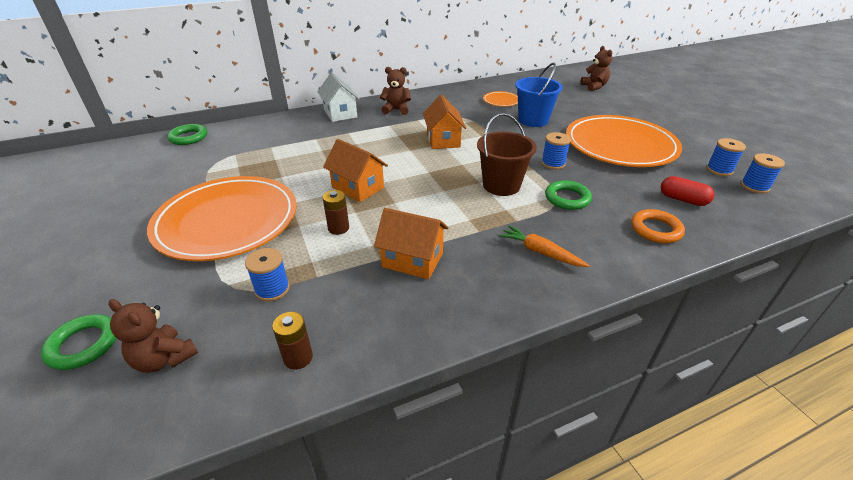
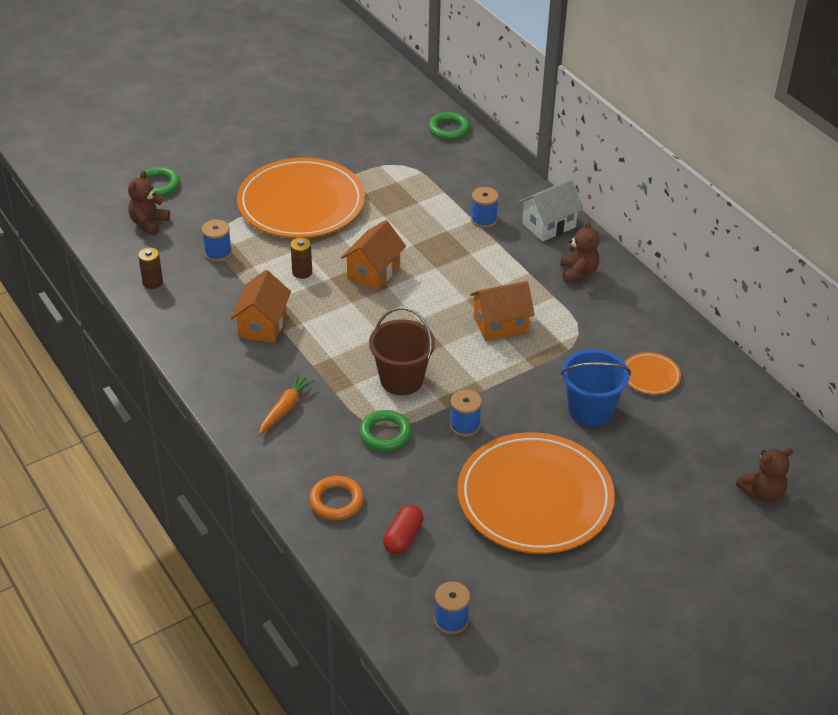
camera: 80 degrees right, 5 degrees up
blue spool [706,138,746,176] -> blue spool moved to [471,187,499,228]

